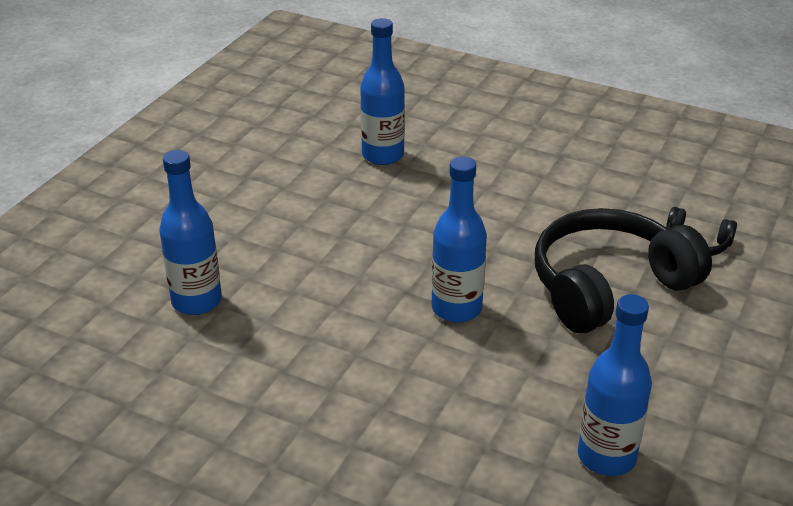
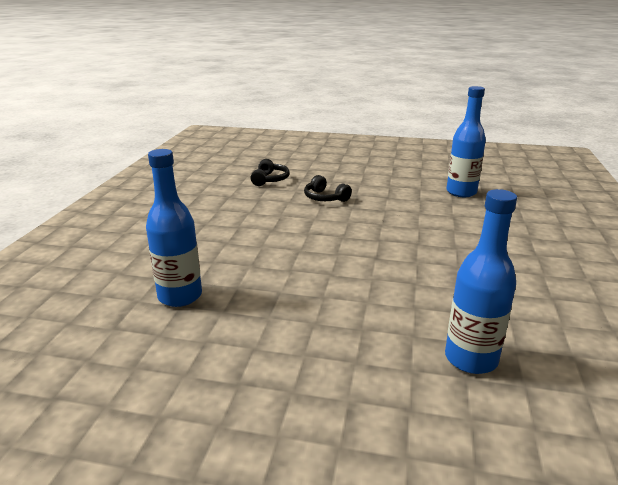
camera: 105 degrees left, 10 degrees down
blue bottle [432,157,487,323] -> none
black headphones [535,208,712,333] -> black headphones [304,175,352,202], size x0.44

